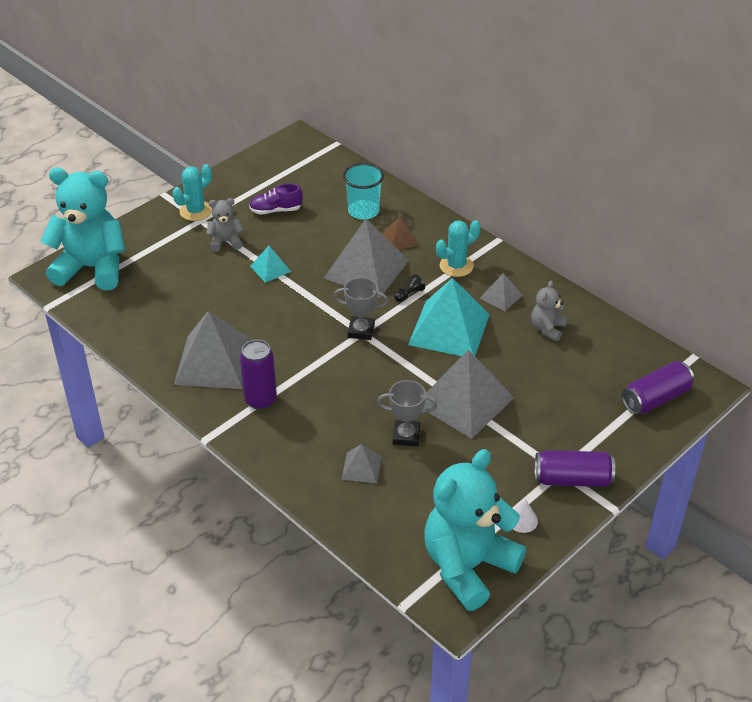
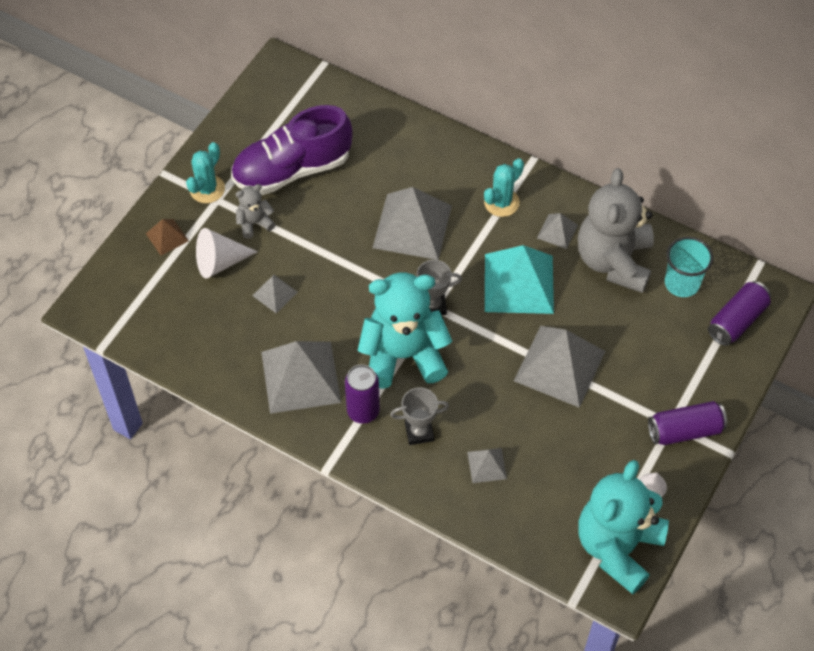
camera: 15 degrees left, 15 degrees up
turquoise teddy bear [40,168,125,291] -> turquoise teddy bear moved to [358,272,452,389]
purple shoe [249,183,303,215] -> purple shoe [231,105,353,195], size x2.18
turquoise pyramid [250,246,291,283] -> none
turquoise cup [343,163,384,220] -> turquoise cup moved to [665,237,713,297]
grey trophy [377,380,437,446] -> grey trophy moved to [390,388,449,445]
brown pyramid [382,216,418,250] -> brown pyramid moved to [146,219,189,256]
black pawn [394,274,425,302] -> none
grey teddy bear [531,281,567,341] -> grey teddy bear [578,168,654,293], size x2.21
none -> white cone [196,228,258,279]
none -> grey pyramid [252,275,298,313]

